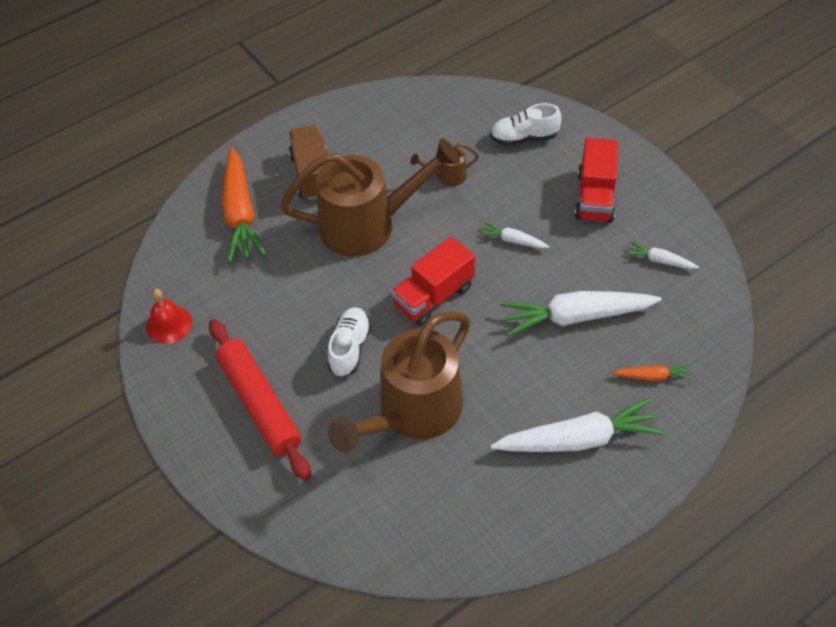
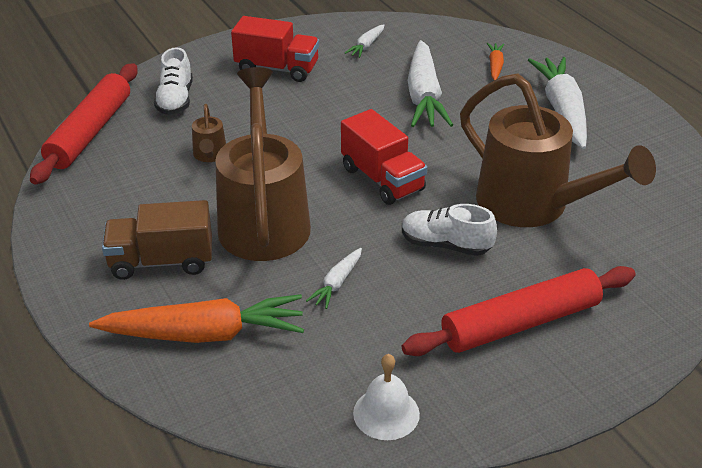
camera: 85 degrees left, 15 degrees down
red bell [146,289,192,344] -> white bell [353,354,420,440]
white carrot [479,222,550,249] -> white carrot moved to [306,248,362,309]
none -> red rolling pin [30,63,138,185]

